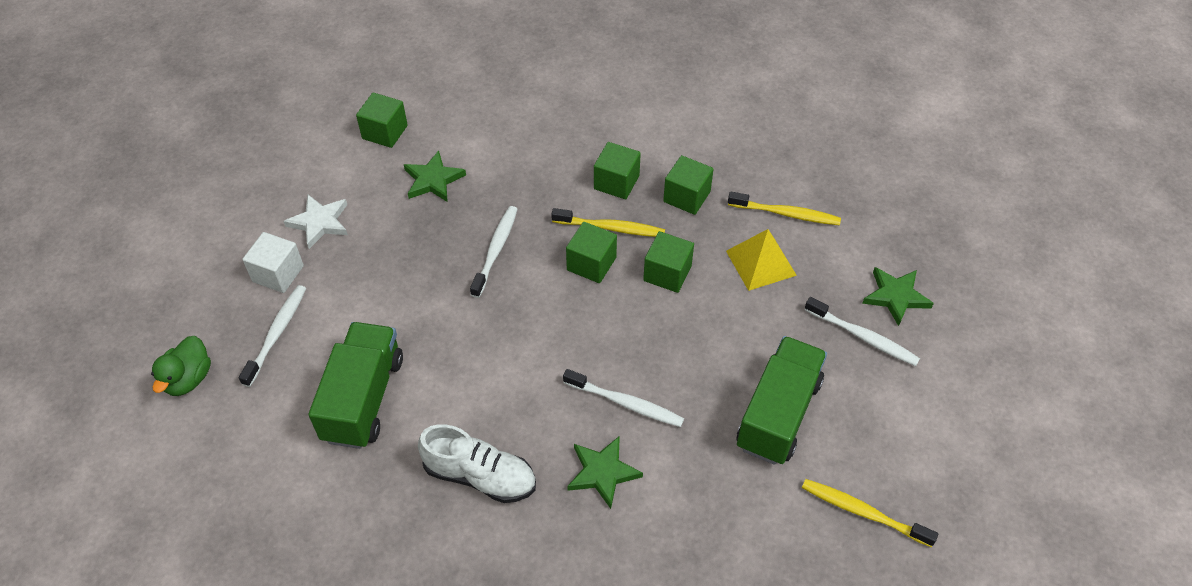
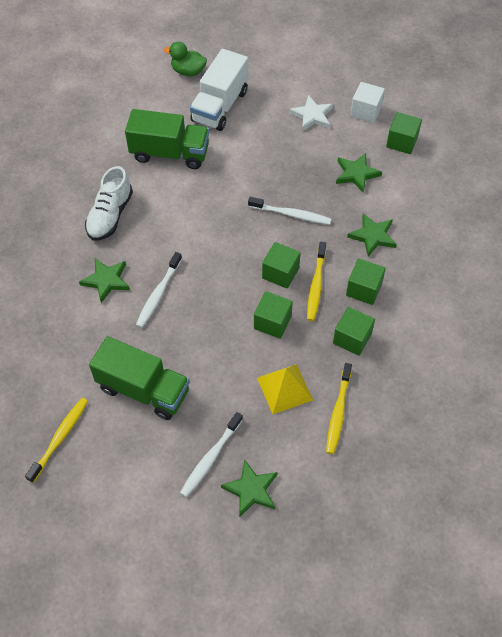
camera: 90 degrees right, 5 degrees up
white toothbrush [239,285,306,387] -> white truck [190,49,248,131]
white cube [242,232,304,293] -> white cube moved to [350,82,385,123]
none -> green star [347,213,397,256]

